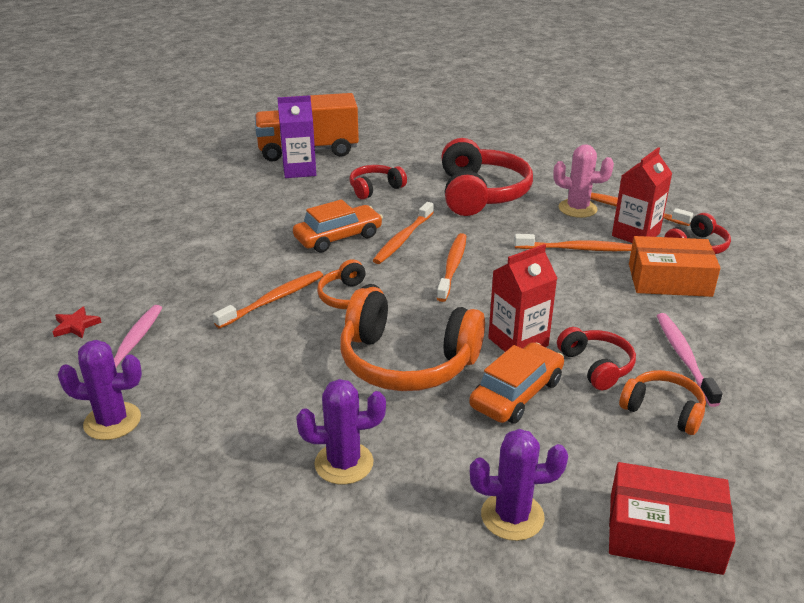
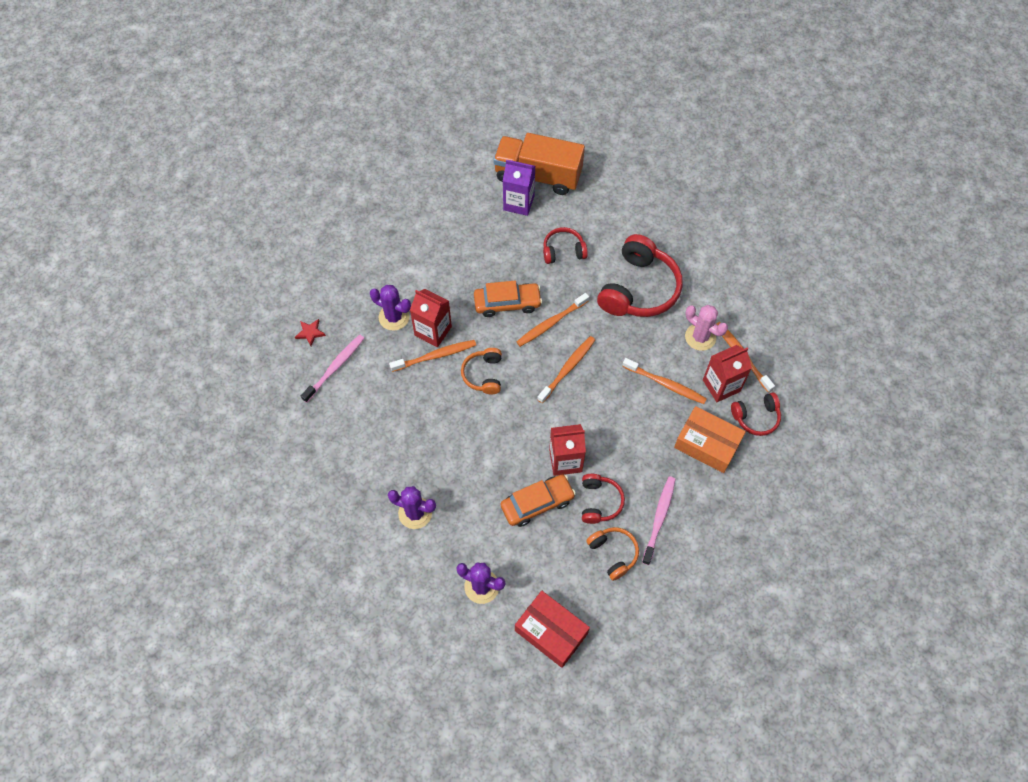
camera: 25 degrees right, 30 degrees up
purple cactus [57,340,142,440] -> purple cactus moved to [370,285,411,331]
orange headphones [340,288,485,391] -> none
none -> red carton [410,289,452,347]

